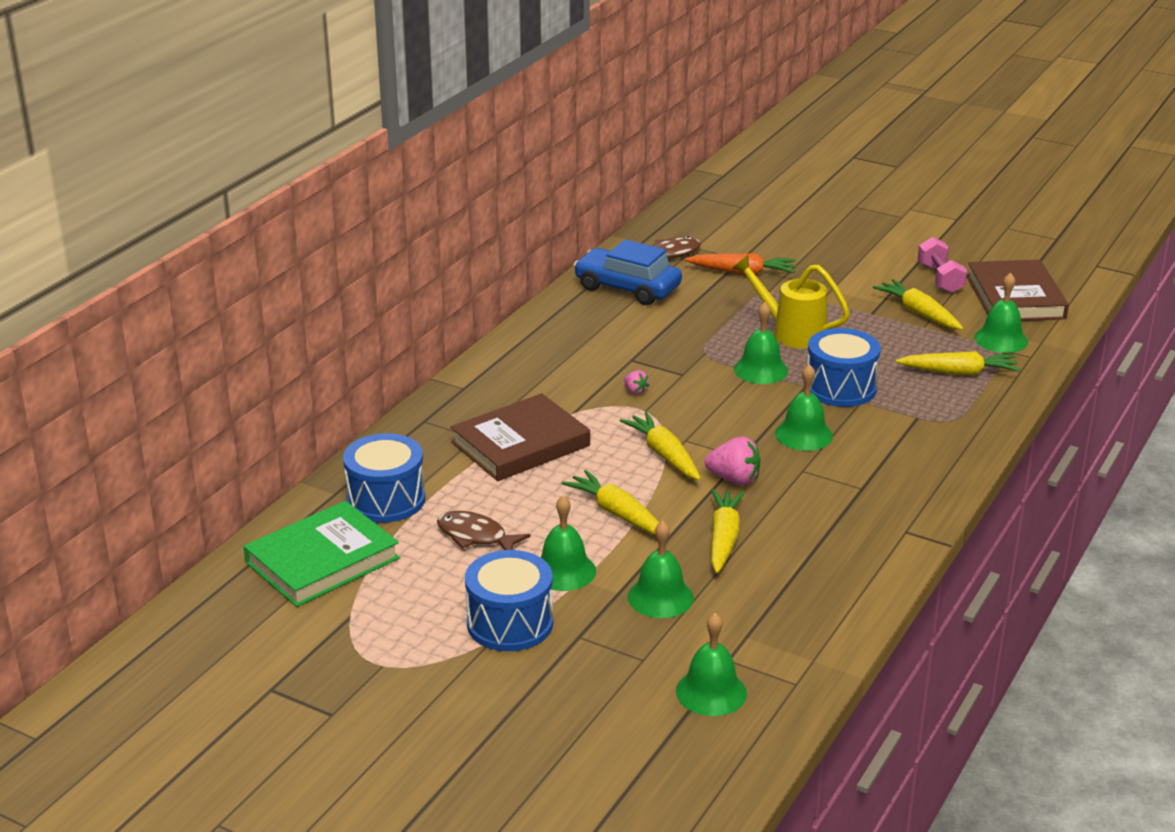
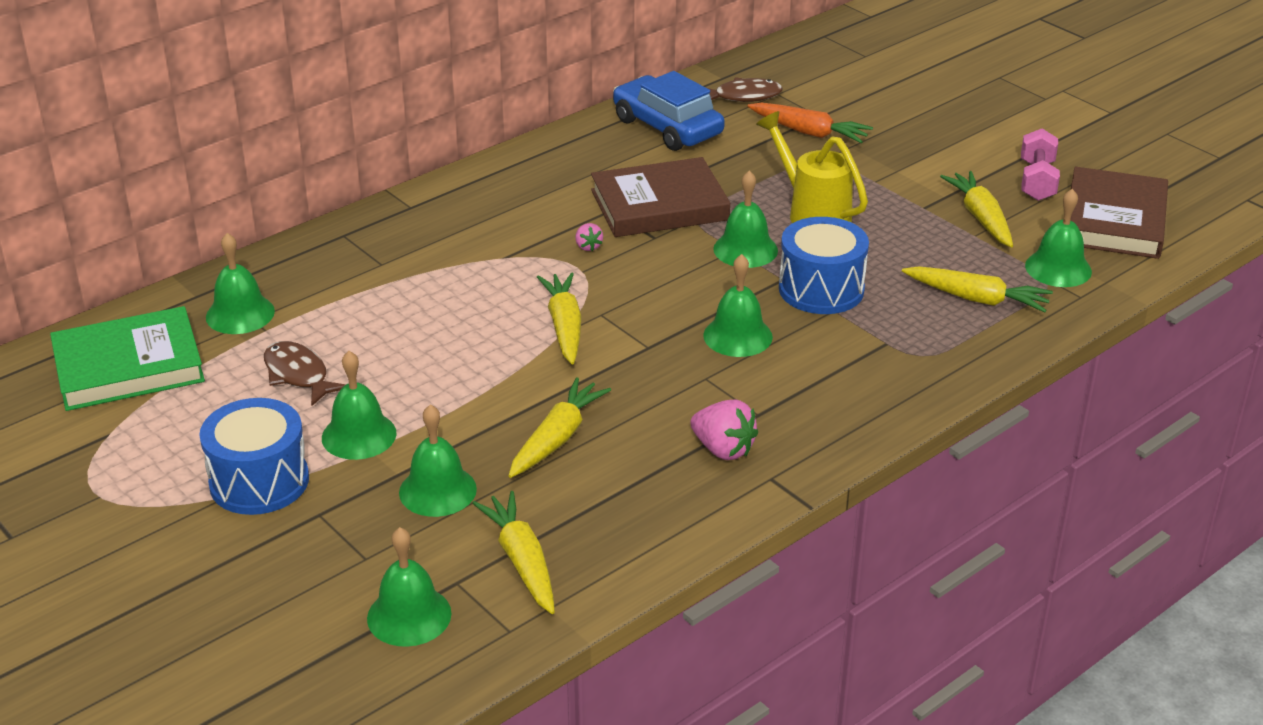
camera: 20 degrees right, 5 degrees up
blue drum [343,433,425,523] -> green bell [206,233,275,334]
brown book [450,393,590,481] -> brown book moved to [591,157,730,237]
yellow carrot [562,470,660,535] -> yellow carrot moved to [472,491,555,614]
pink strawberry [704,436,761,485] -> pink strawberry moved to [690,400,758,460]

